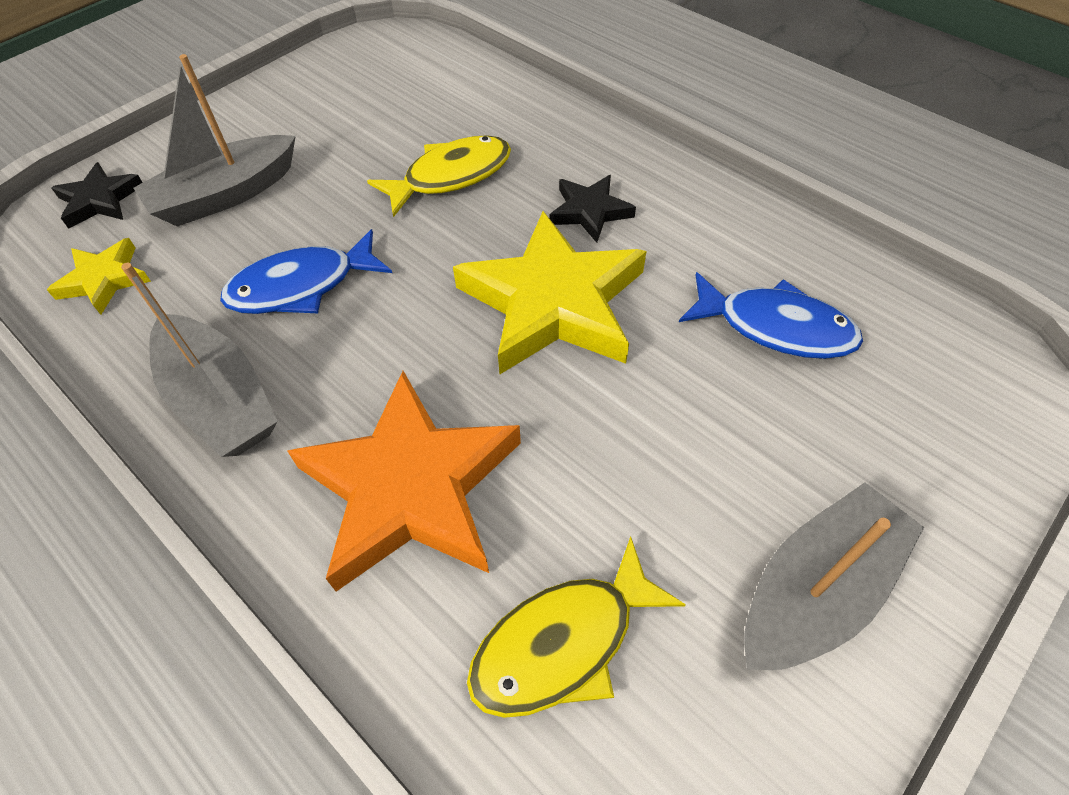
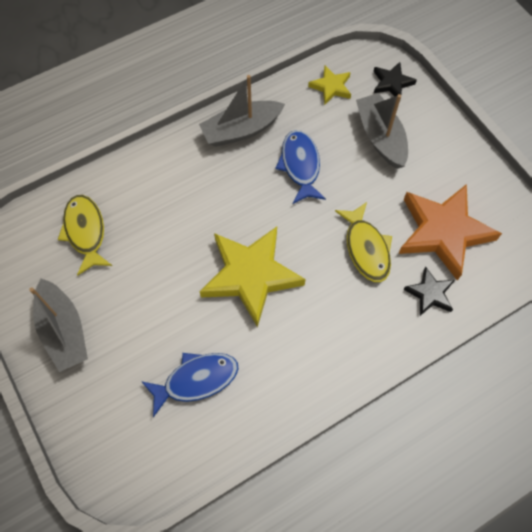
camera: 105 degrees right, 10 degrees up
orange star [287,371,521,591] -> orange star moved to [398,184,502,281]
black star [549,175,636,243] -> black star moved to [403,267,455,316]
blue fish [679,272,863,359] -> blue fish turned 150 degrees counterclockwise [141,353,238,417]

